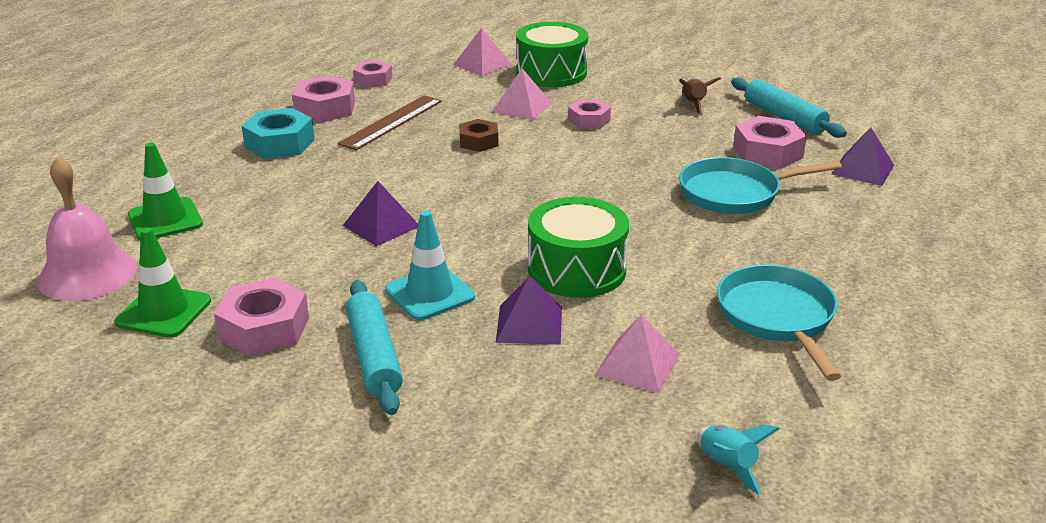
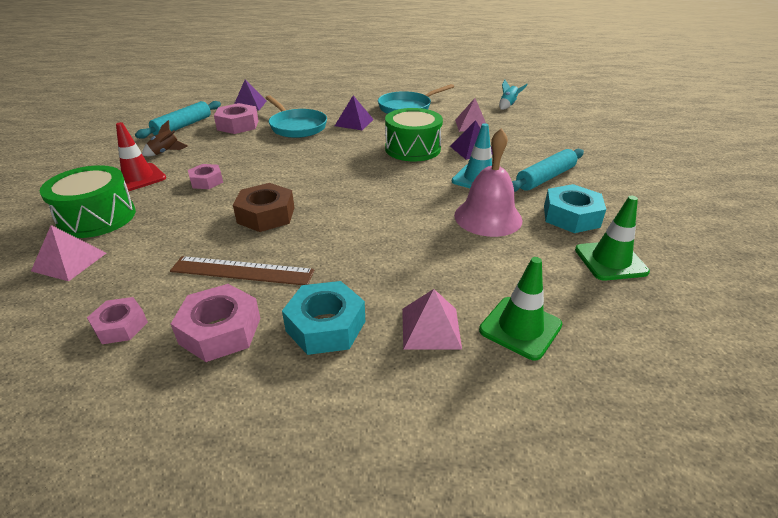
camera: 115 degrees left, 5 degrees up
pink bell [37,156,137,301] -> pink bell moved to [454,128,522,237]
pink nut [214,278,309,356] -> turquoise nut [544,184,606,233]
purple pyramid [343,181,418,246] -> purple pyramid moved to [335,96,374,130]
brown nut [459,119,498,152] -> brown nut [233,183,295,232], size x1.57
pink pyramid [492,68,552,120] -> pink pyramid moved to [402,289,462,350]
none -> red traffic cone [116,122,166,191]

